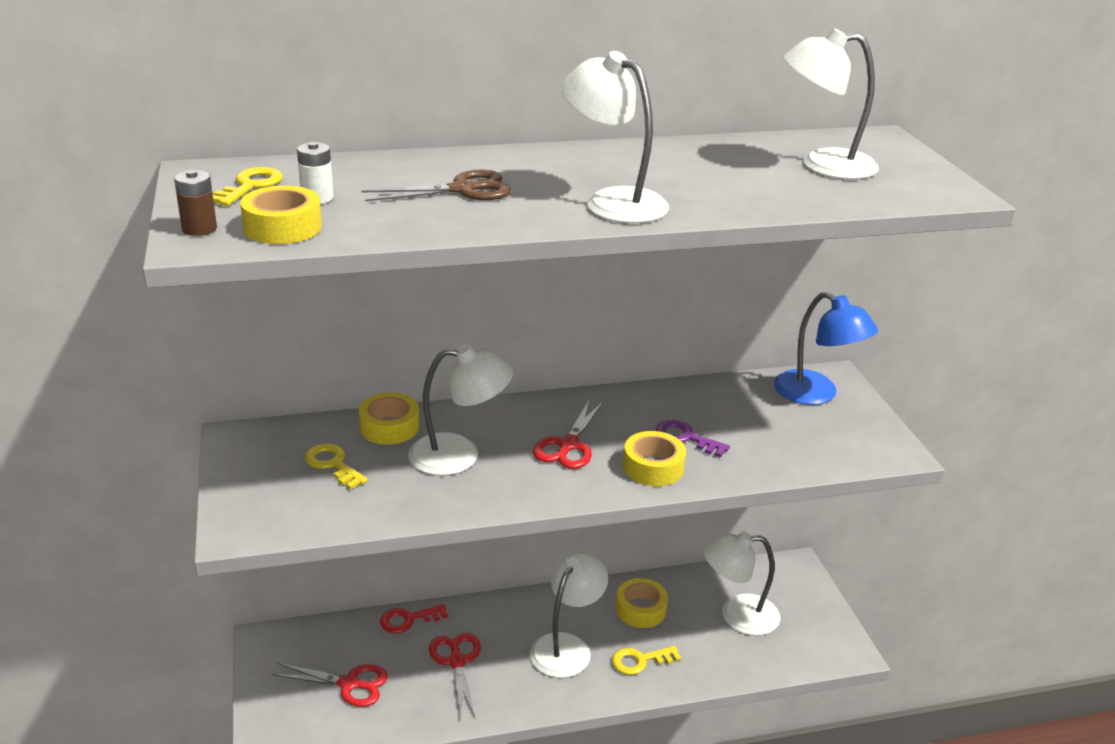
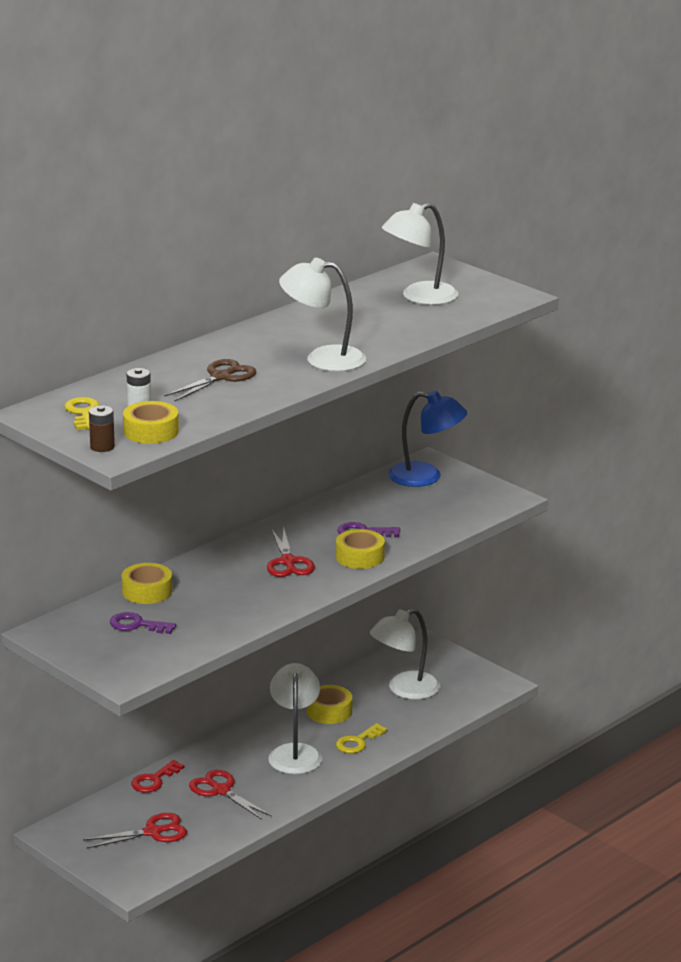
camera: 30 degrees left, 5 degrees down
yellow key [305,443,368,489] -> purple key [110,612,176,634]
white lamp [408,344,513,476] -> none

